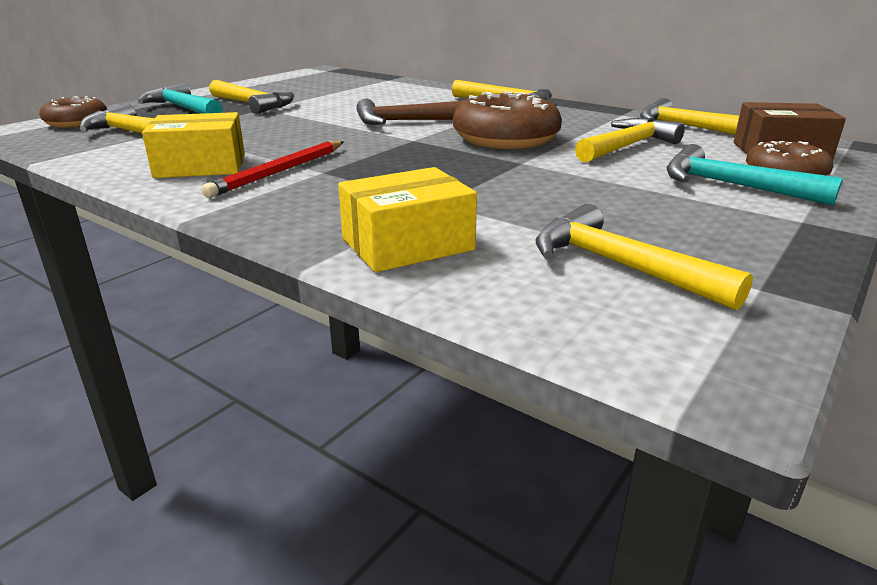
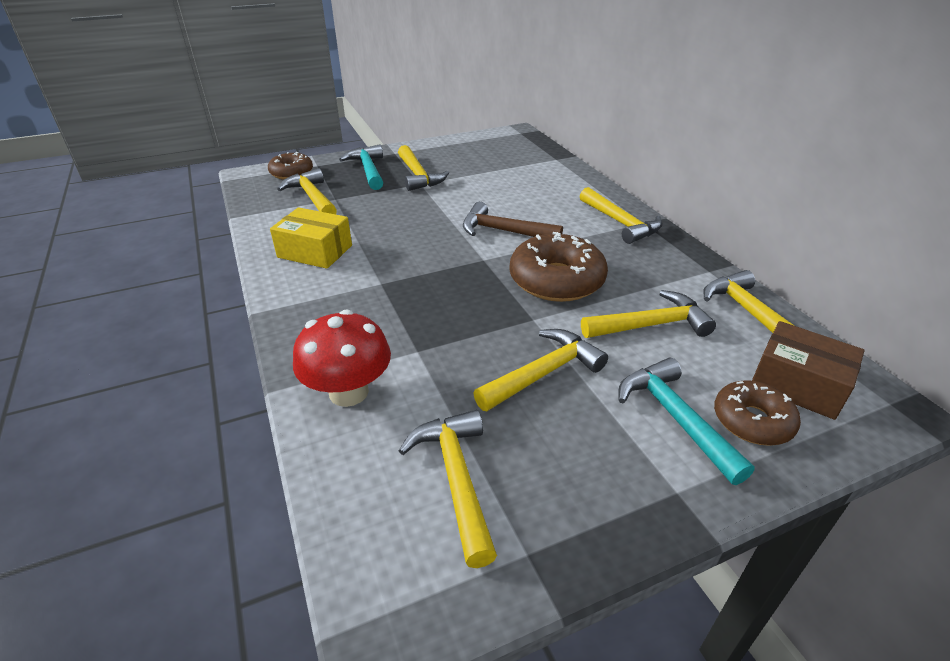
camera: 30 degrees right, 10 degrees up
red pencil [202,141,344,198] -> none
yellow box [338,167,477,272] -> red mushroom [293,309,391,407]
none -> yellow hammer [473,329,608,411]

